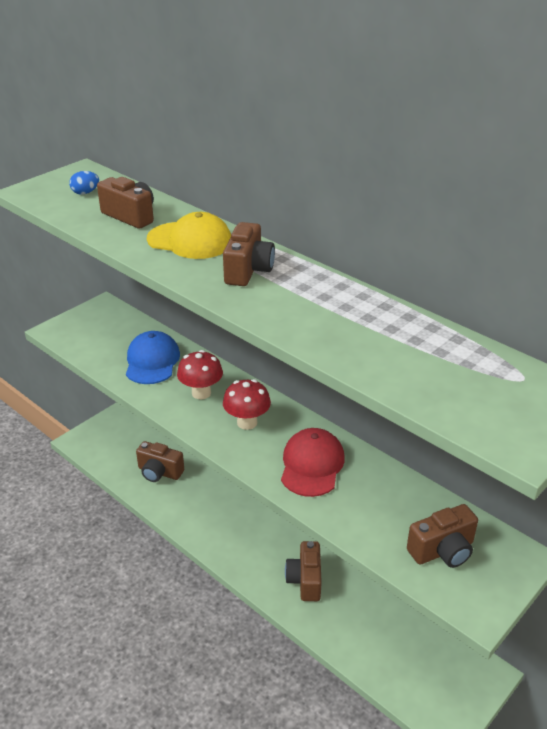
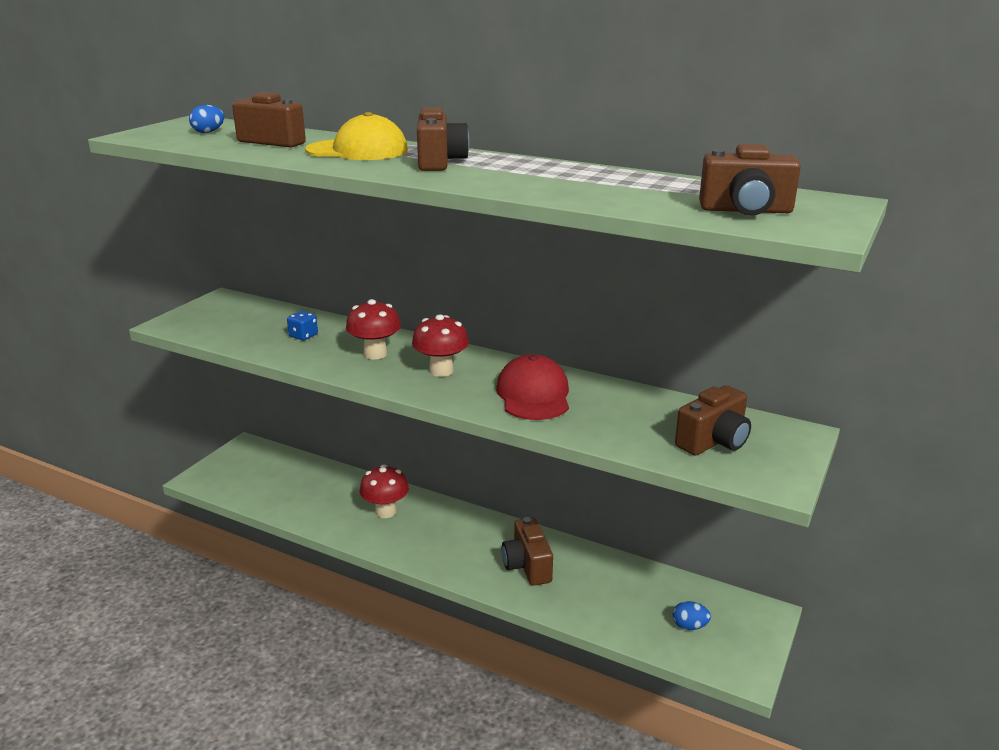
camera: 15 degrees left, 10 degrees down
blue cap [126,331,180,384] -> blue dice [287,311,318,340]
brown camera [136,441,184,482] -> brown camera moved to [699,144,801,215]
none -> red mushroom [360,465,409,518]
none -> blue egg [673,601,711,630]

